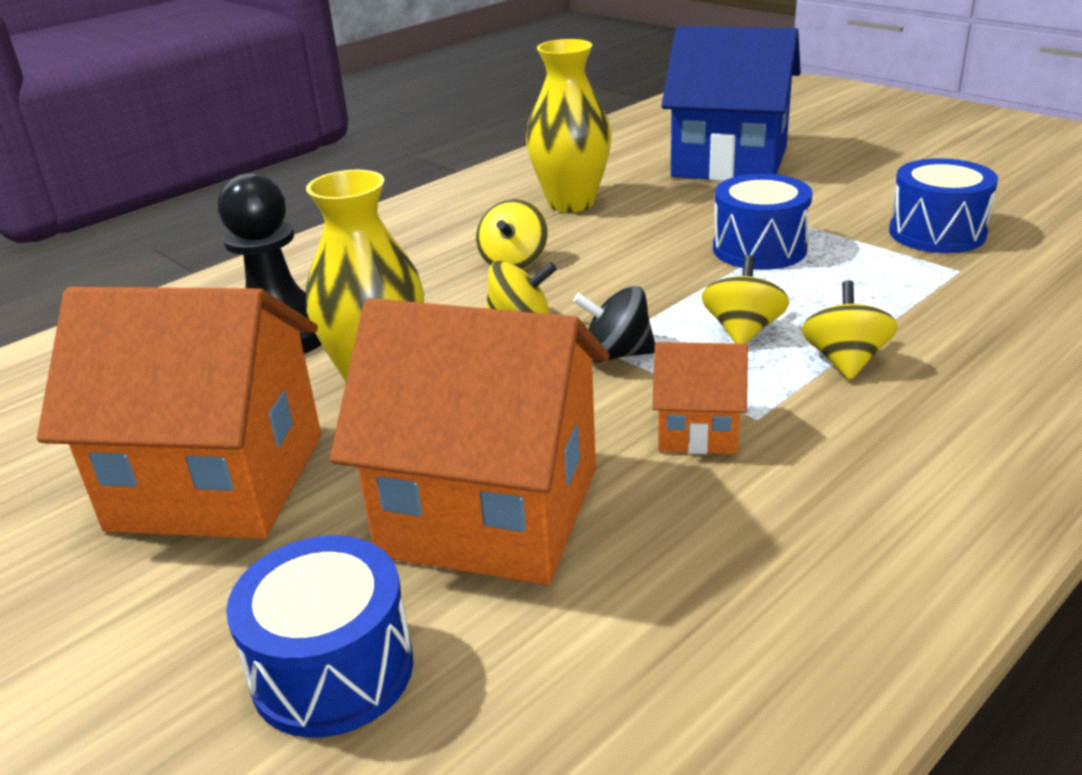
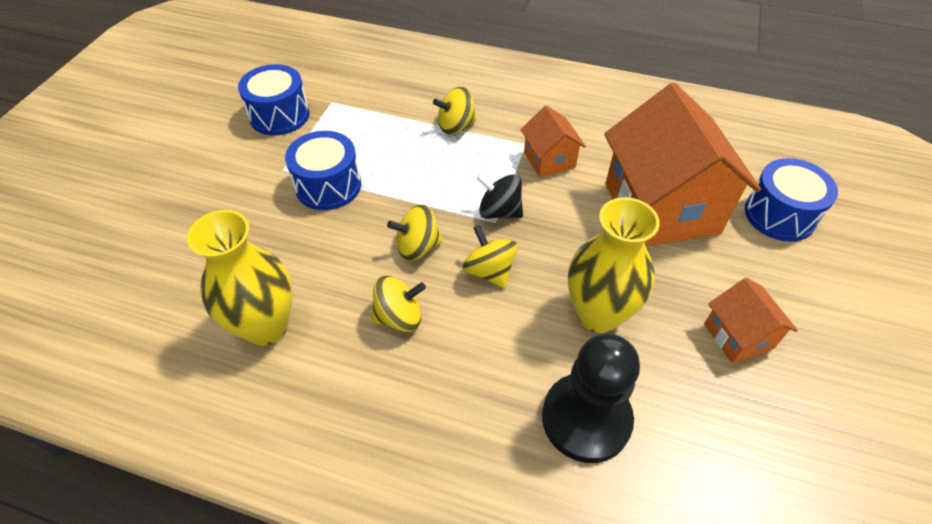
camera: 120 degrees left, 20 degrees up
orange house [37,287,321,539] -> orange house [704,278,798,364], size x0.48
black spinning top [573,286,655,362] -> black spinning top turned 135 degrees clockwise [476,174,523,219]
blue house [661,26,801,181] -> none
yellow spinning top [701,255,790,344] -> yellow spinning top moved to [387,204,443,261]

